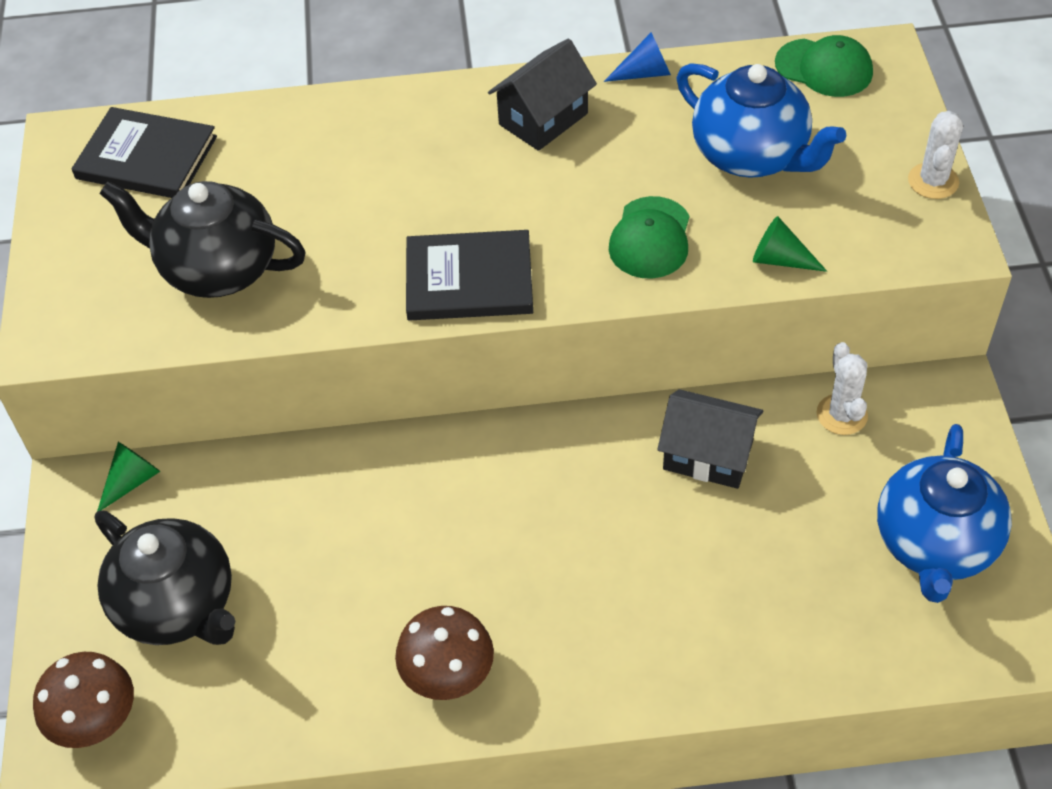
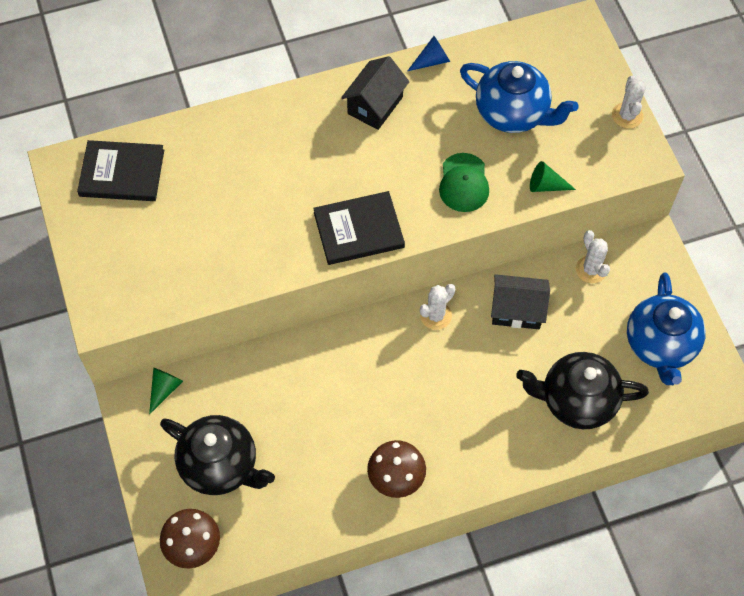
camera: 15 degrees left, 10 degrees up
black teapot [99,181,306,298] -> black teapot moved to [516,352,649,429]
green cap [775,35,873,97] -> none
none -> white cactus [420,284,455,330]

